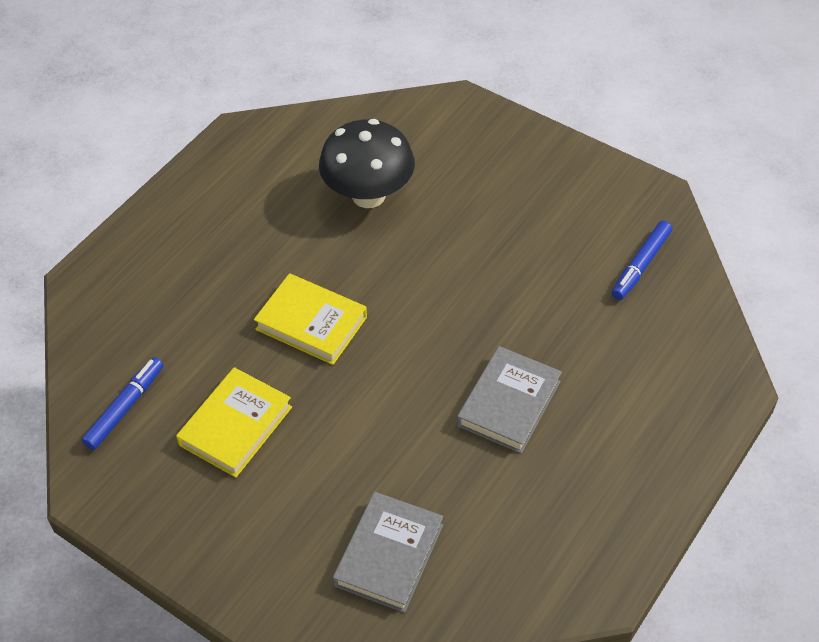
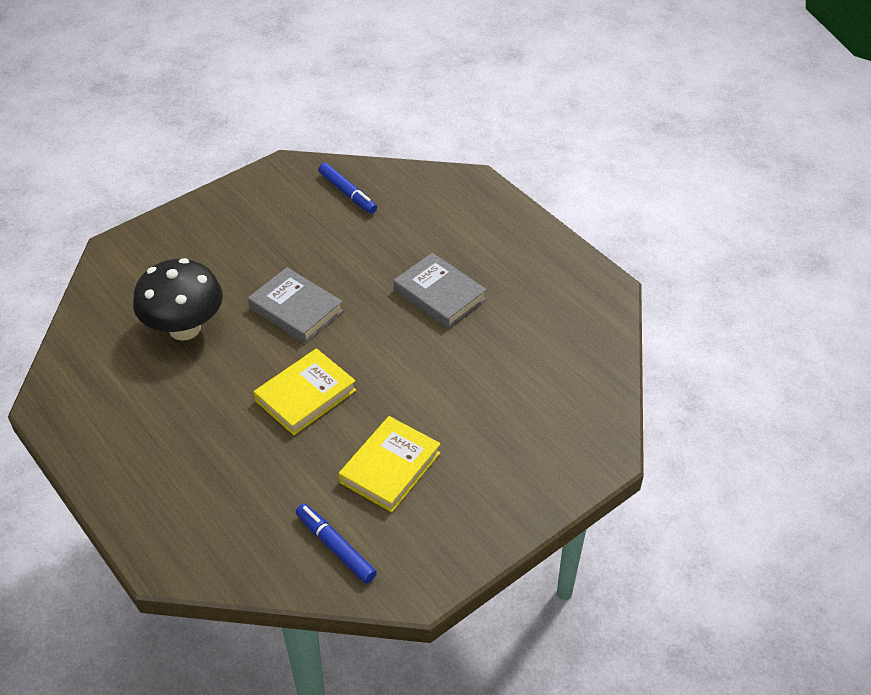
camera: 75 degrees left, 5 degrees down
yellow book [176,367,292,478] -> yellow book turned 75 degrees clockwise [339,416,441,512]
grey book [333,492,443,613] -> grey book moved to [248,267,343,343]

